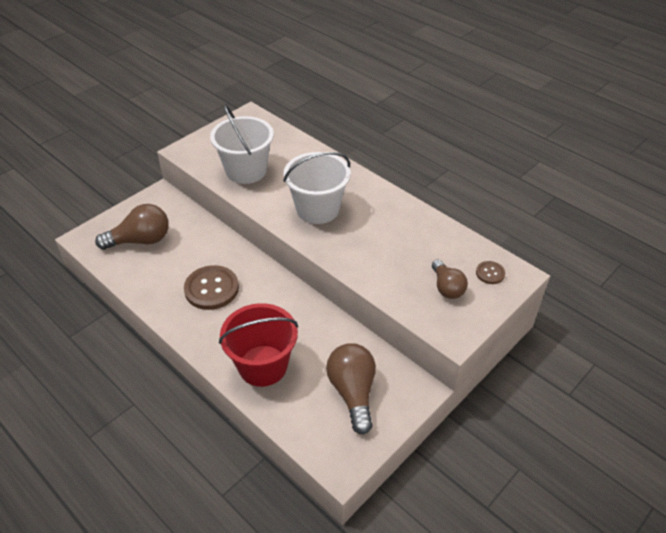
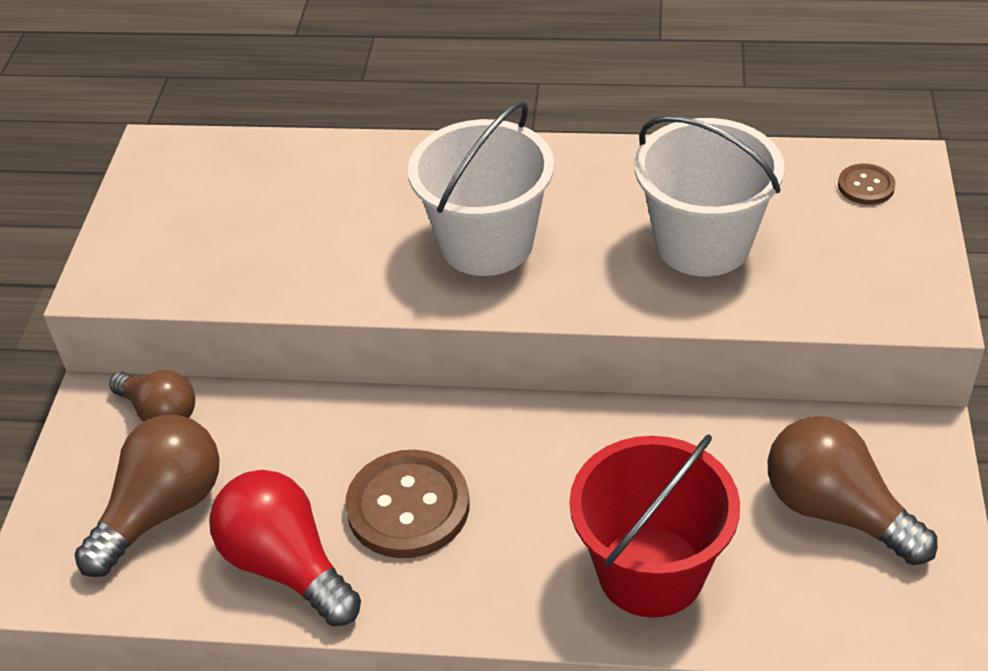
camera: 35 degrees left, 0 degrees up
white bucket [210,105,274,184] -> white bucket moved to [635,116,785,276]
brown light bulb [432,260,468,299] -> brown light bulb moved to [109,370,195,422]
none -> red light bulb [209,470,361,626]

